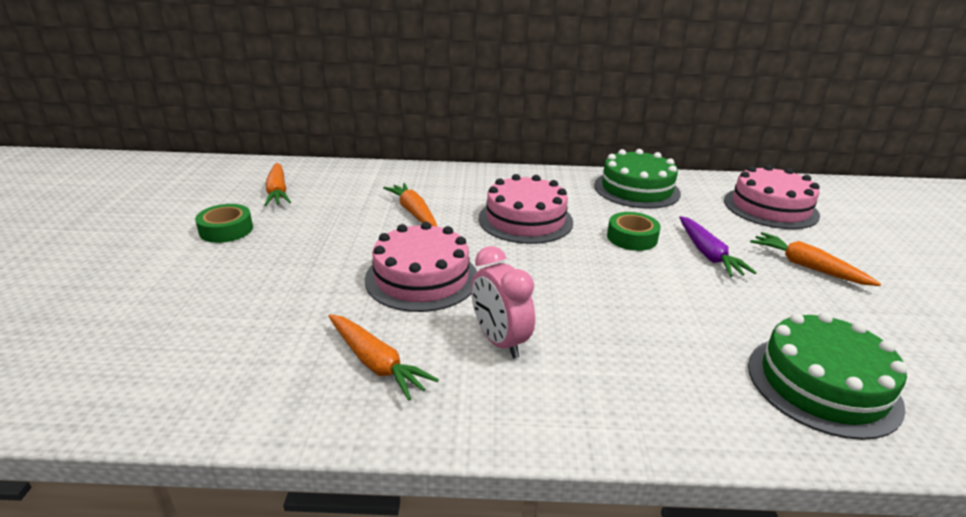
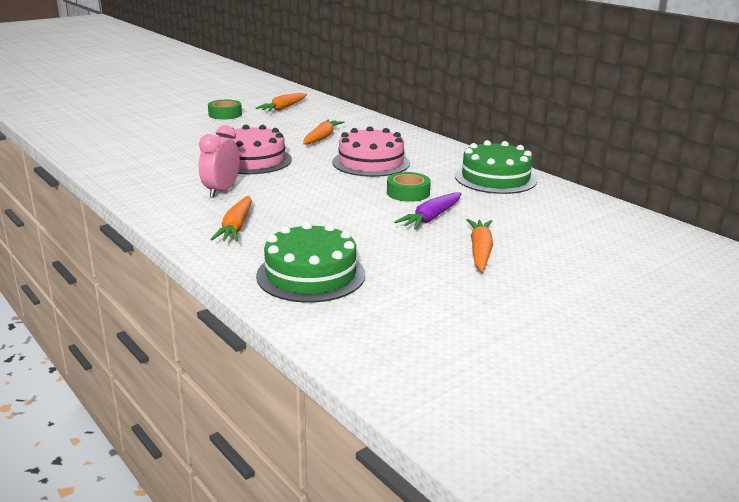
camera: 50 degrees right, 5 degrees down
orange carrot [328,314,439,401] -> orange carrot moved to [210,196,252,242]
pink cake [724,165,820,229] -> none

